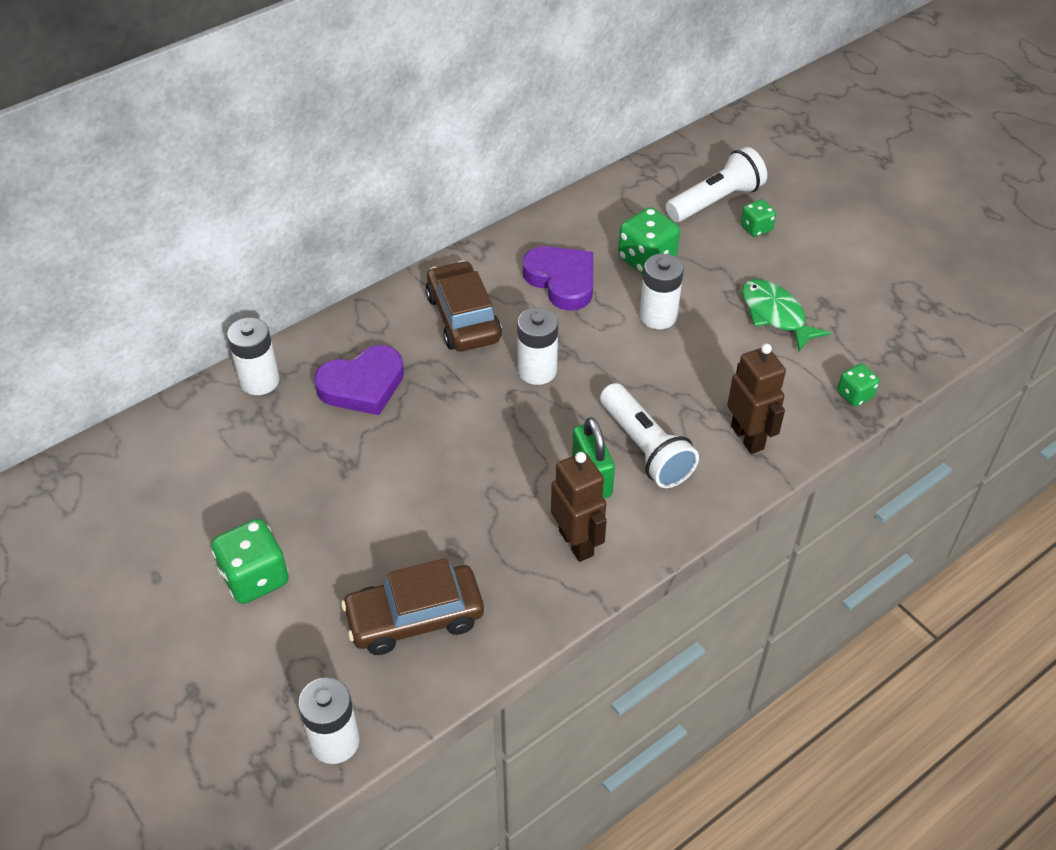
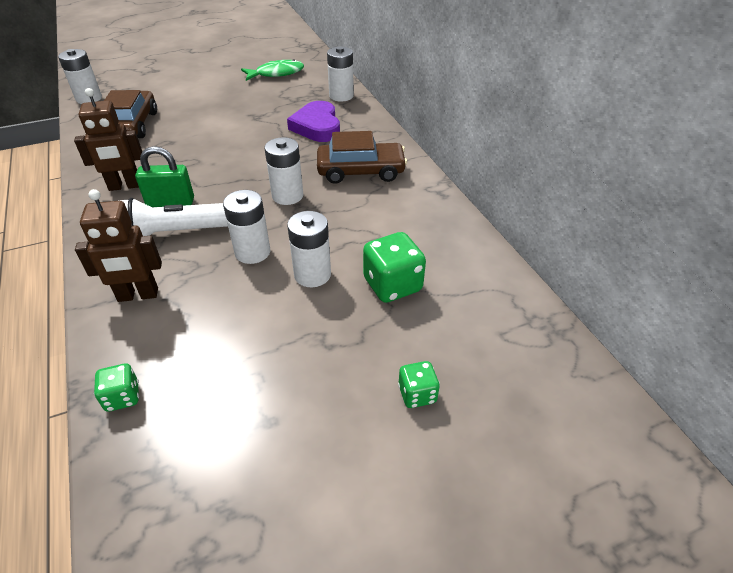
camera: 105 degrees right, 5 degrees down
green dice [212,519,289,604] -> none
purple heart [523,246,593,311] -> none
white flashlight [666,147,767,222] -> none
green fish [742,279,831,351] -> green fish moved to [241,59,304,81]
none -> white battery [223,190,270,264]

